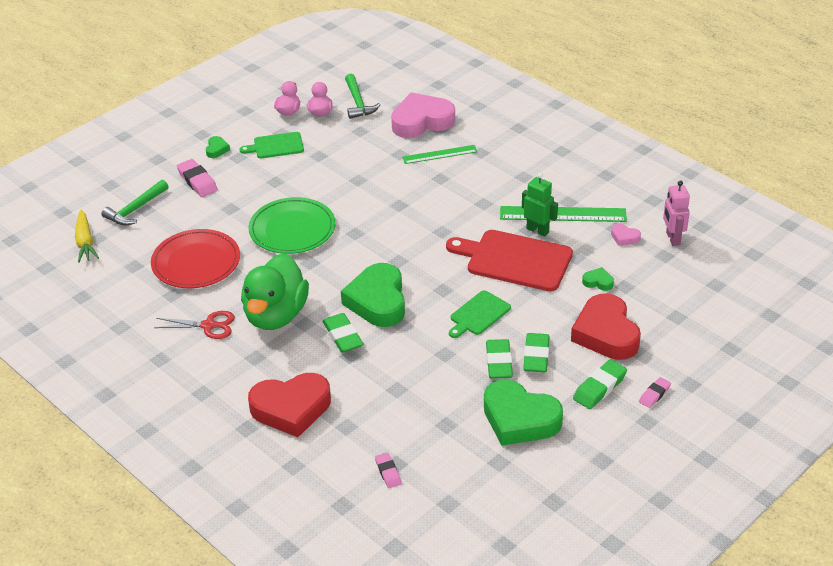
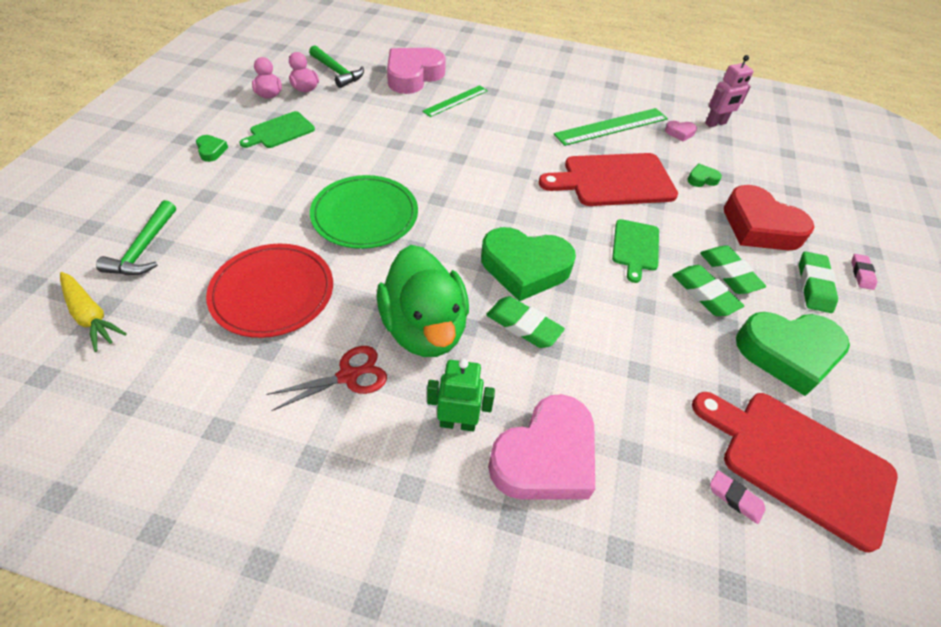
camera: 35 degrees left, 10 degrees up
pink eraser [177,159,218,197] -> none
red heart [248,373,331,437] -> pink heart [488,394,595,500]
green heart [341,263,405,327] -> green heart turned 45 degrees counterclockwise [481,227,576,301]
green robot [522,173,558,237] -> green robot moved to [427,359,495,431]
pink robot [663,180,690,246] -> pink robot turned 75 degrees counterclockwise [705,55,754,127]
none -> red cutting board [692,392,898,552]

